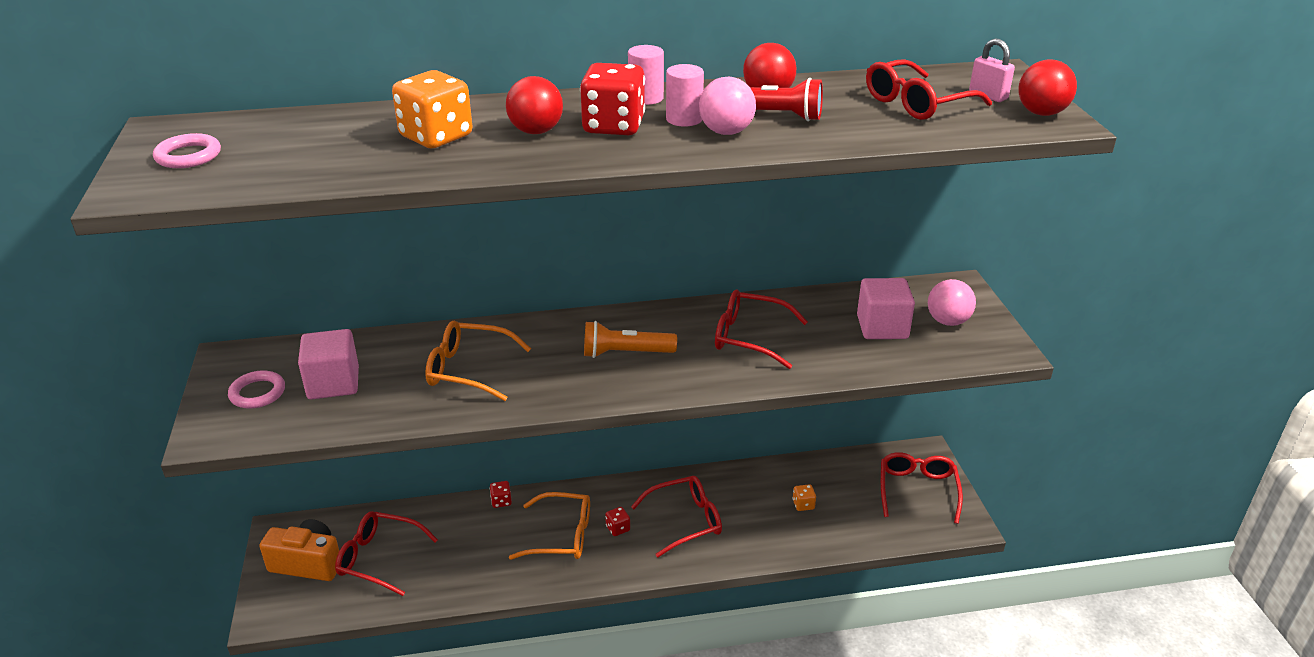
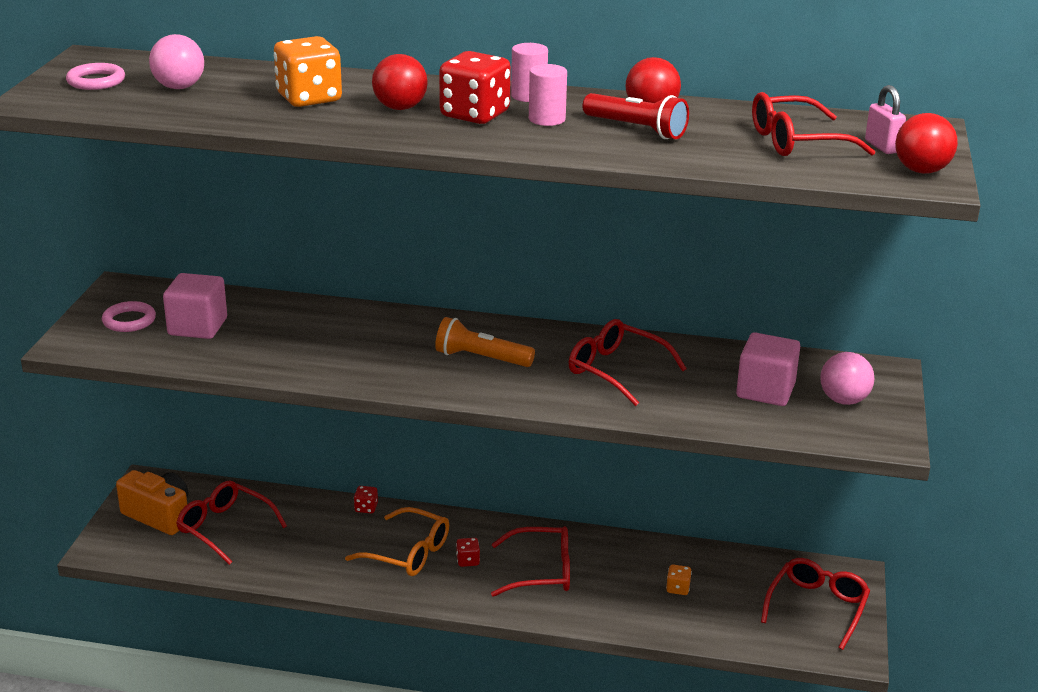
camera: 20 degrees right, 5 degrees down
orange glasses [425,321,531,401] -> none
pink ball [699,77,756,135] -> pink ball moved to [149,34,204,89]

